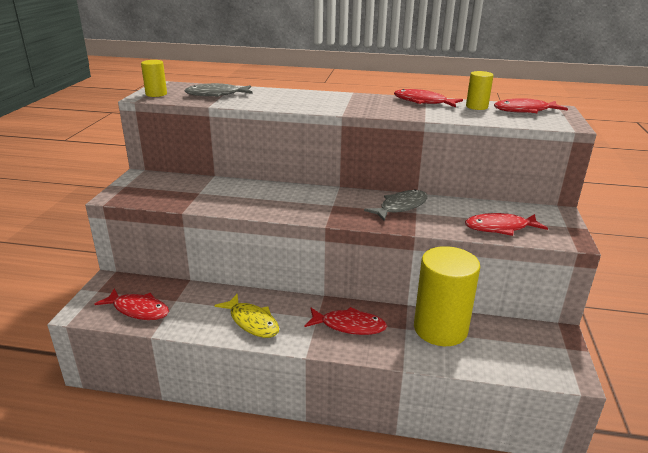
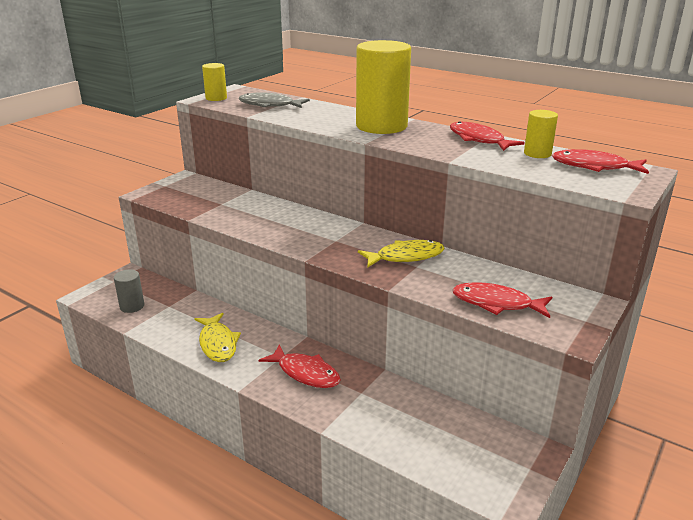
camera: 25 degrees right, 0 degrees up
red fish [95,289,169,320] -> grey cylinder [114,269,144,313]
grey fish [364,189,428,221] -> yellow fish [358,240,445,268]
yellow cylinder [414,246,480,346] -> yellow cylinder moved to [356,40,411,134]

